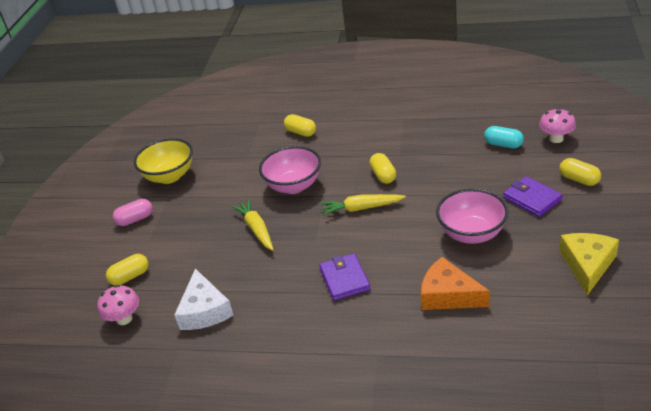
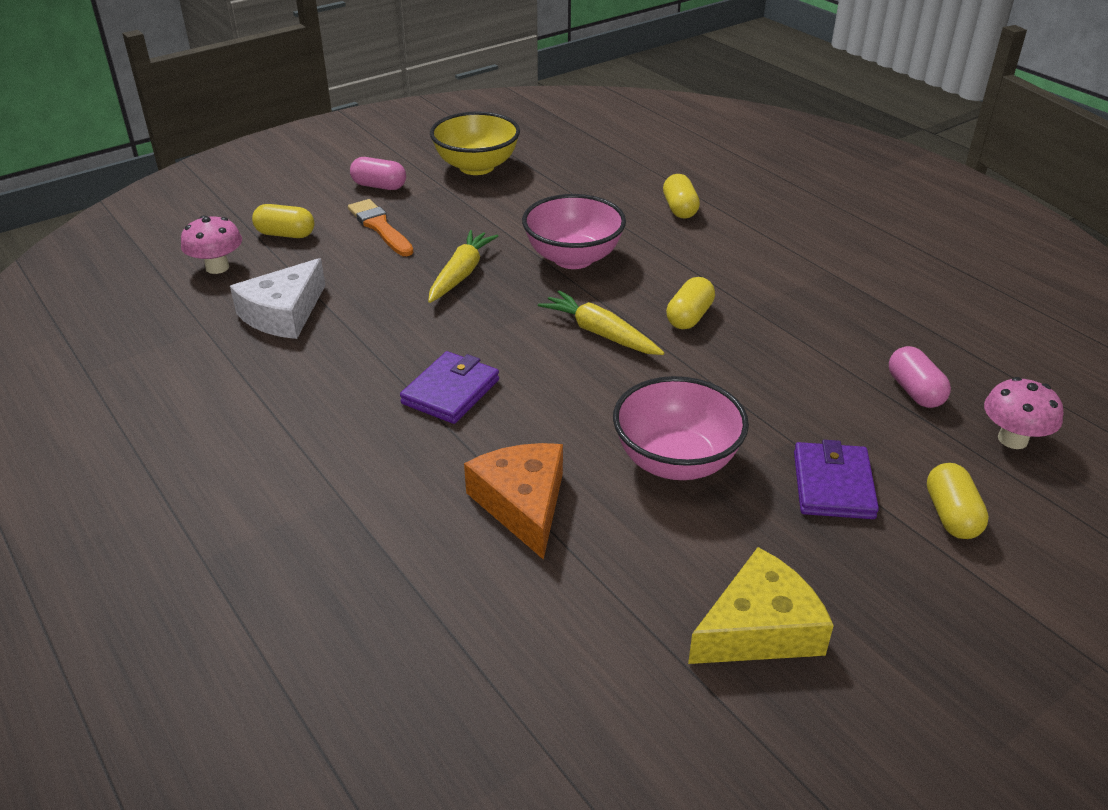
camera: 40 degrees right, 0 degrees up
turquoise capsule [484,126,524,148] -> pink capsule [889,346,951,408]
none -> orange brush [348,199,414,256]

